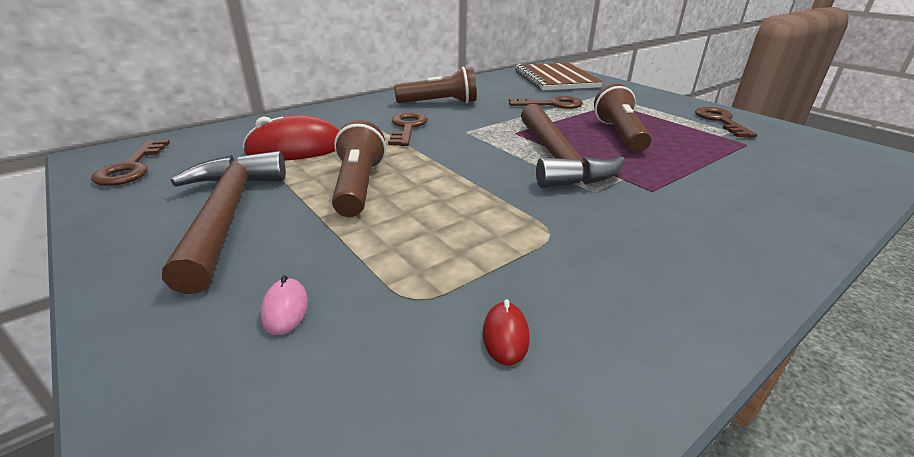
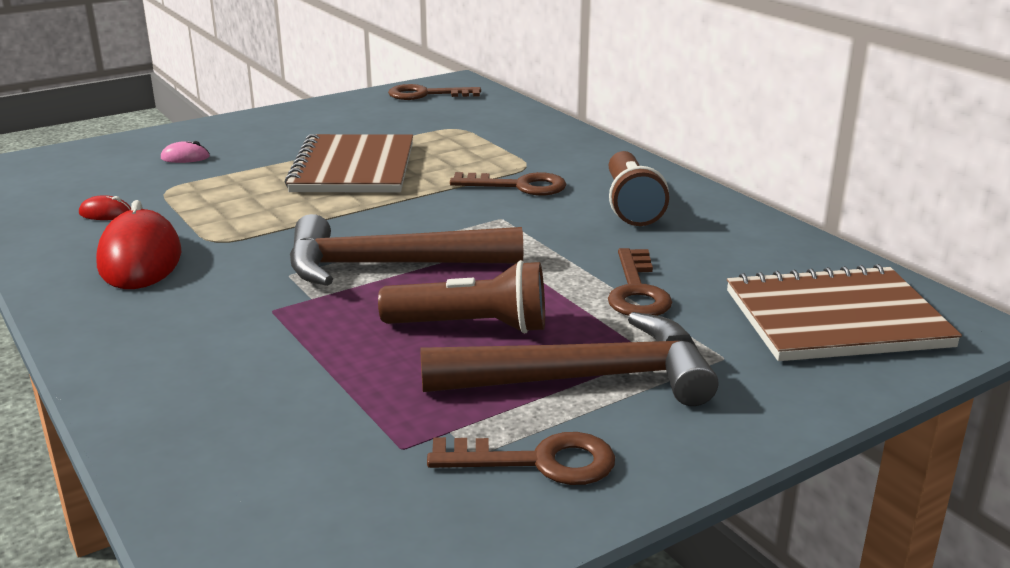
camera: 95 degrees right, 5 degrees down
brown hammer [162,151,286,294] -> brown hammer moved to [420,312,718,406]
red mouse [243,115,339,160] -> red mouse moved to [96,200,181,289]
brown flashlight [332,120,386,217] -> brown notebook [285,134,413,192]

